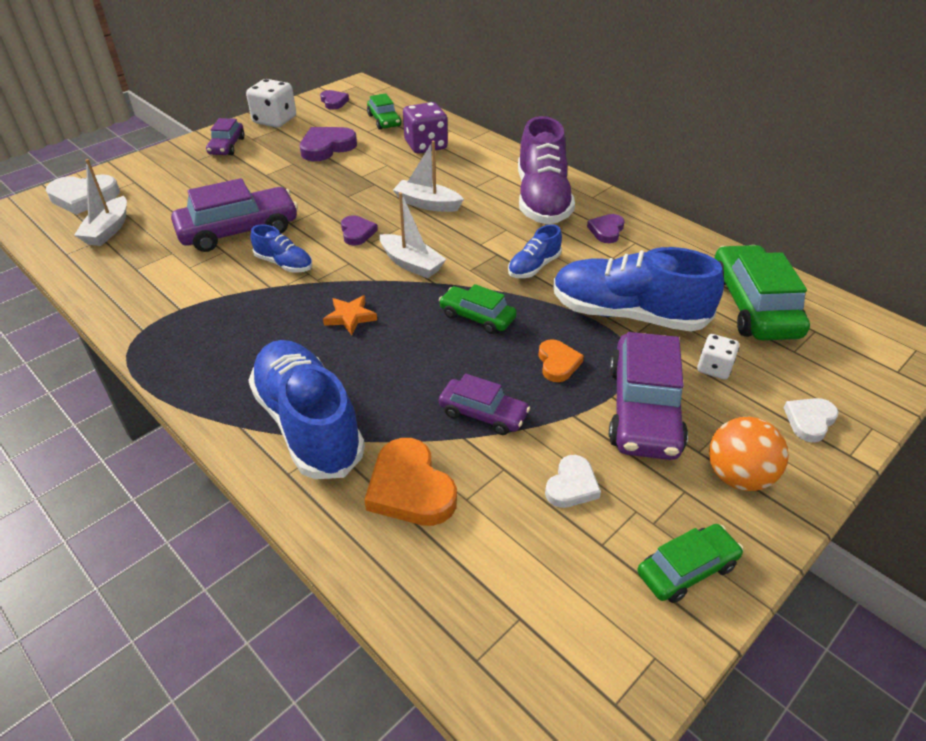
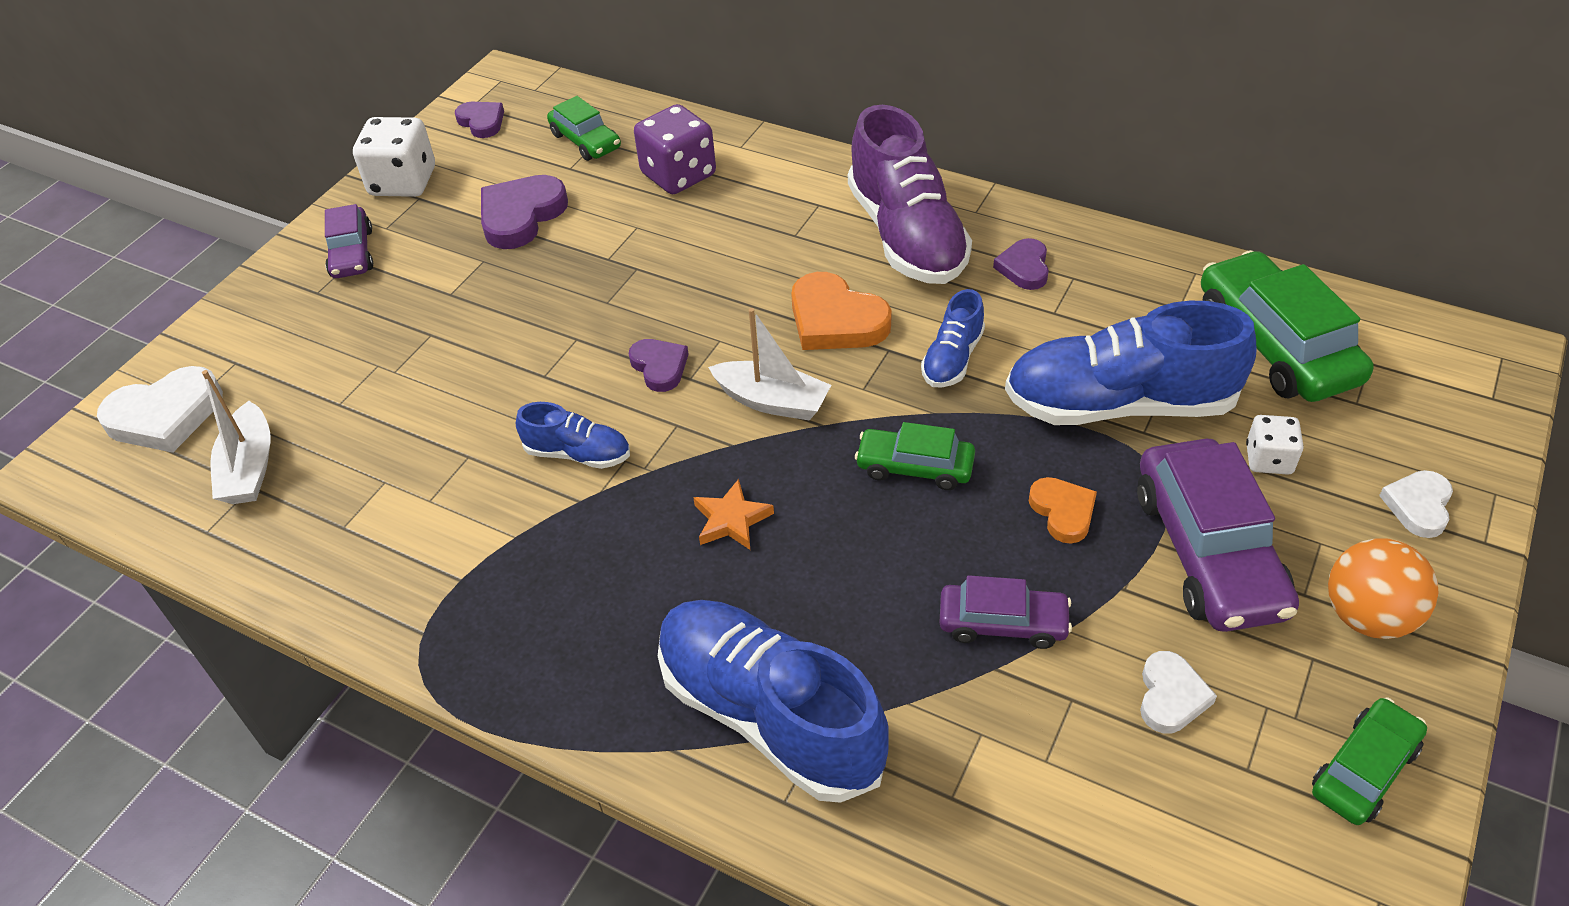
camera: 15 degrees left, 5 degrees up
purple car [171,178,298,252] -> none
orange heart [364,438,457,526] -> orange heart moved to [791,272,892,350]
white boat [393,141,464,212] -> none

